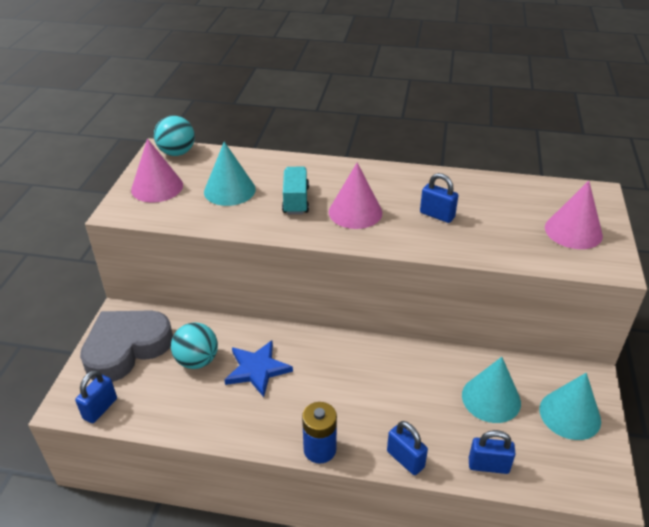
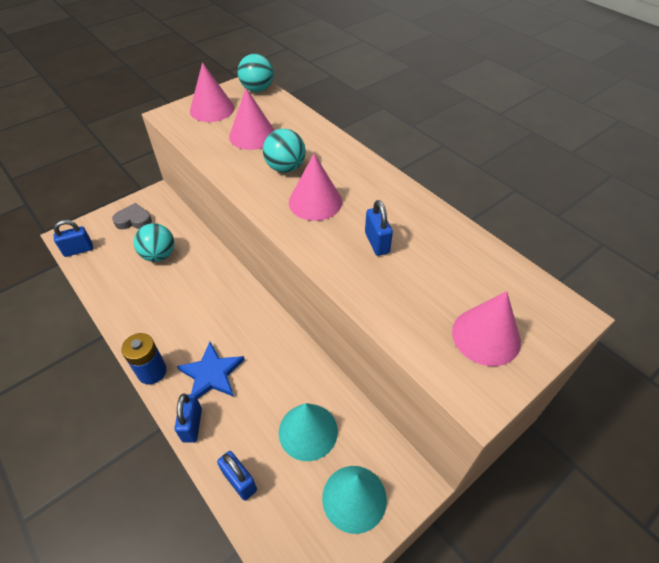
camera: 40 degrees right, 10 degrees up
grey heart [80,311,173,382] -> grey heart [112,203,152,230], size x0.50
turquoise cone [204,142,256,206] -> pink cone [229,88,275,150]
blue star [224,340,293,397] -> blue star moved to [177,342,245,399]
turquoise truck [282,167,309,214] -> turquoise ball [263,128,306,173]

